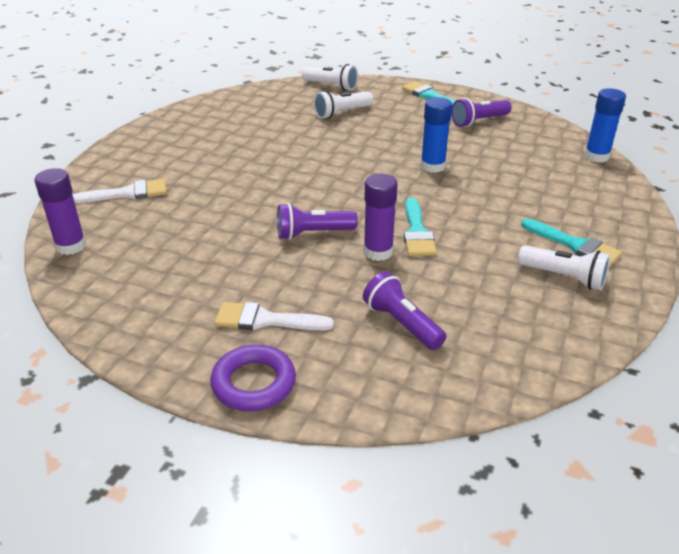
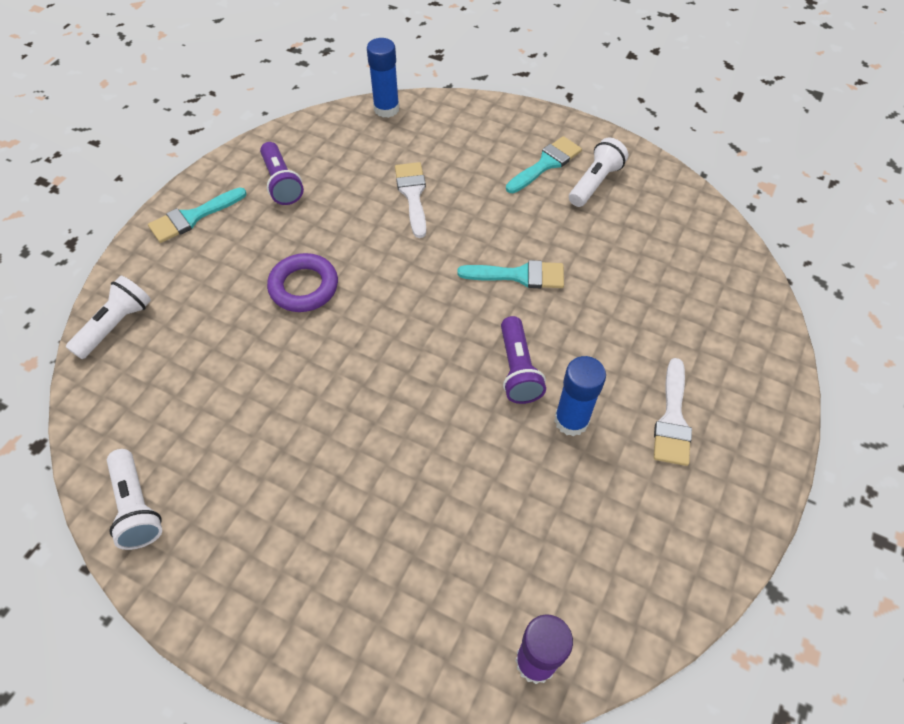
camera: 85 degrees left, 20 degrees up
white brush [73,179,167,203] -> white brush moved to [395,162,426,238]
purple ring [211,345,296,411] -> purple ring moved to [267,253,338,312]
white flashlight [313,90,373,119] -> white flashlight moved to [107,449,162,550]
purple glue stick [363,174,398,261] -> none
purple flashlight [363,271,447,350] -> none
blue glue stick [421,97,452,173] -> blue glue stick moved to [554,356,606,436]

